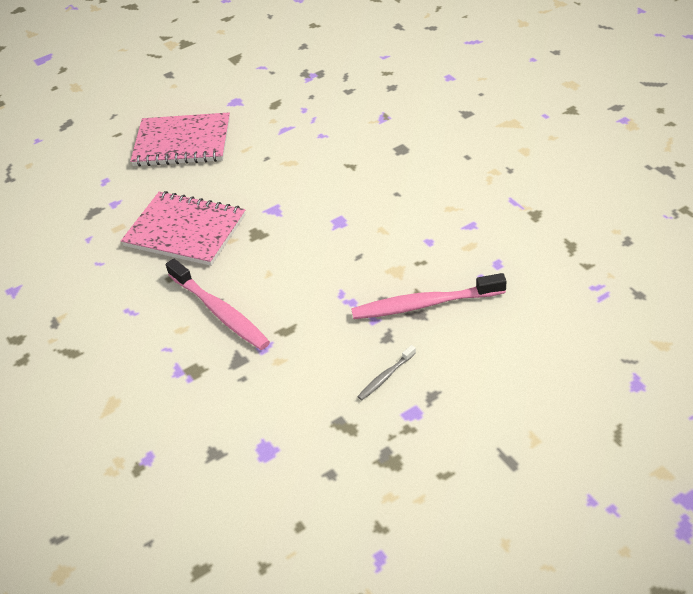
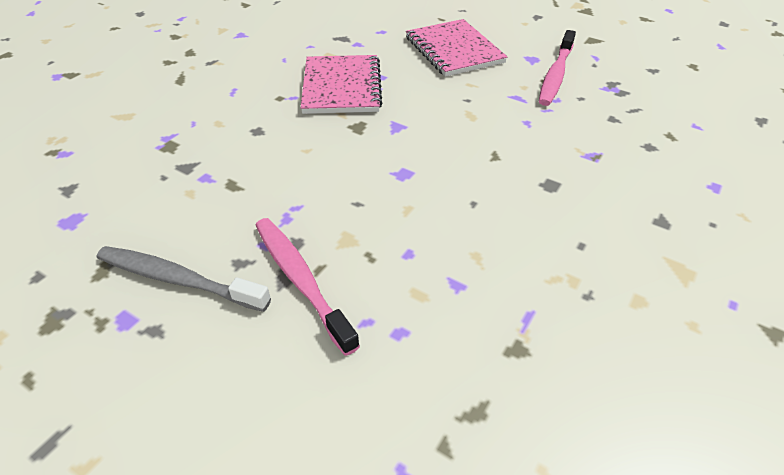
camera: 60 degrees right, 0 degrees up
pink toothbrush [166,259,270,350] -> pink toothbrush moved to [539,30,576,106]
grey toothbrush [357,345,416,400] -> grey toothbrush [97,246,271,312], size x2.08

